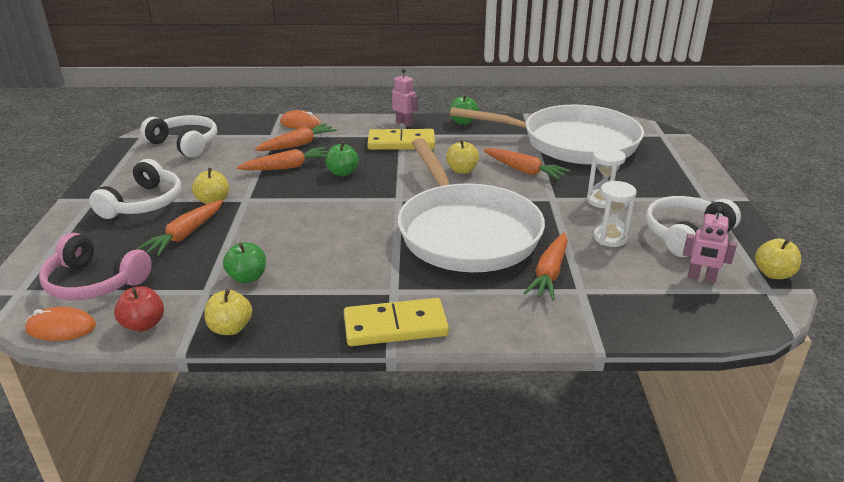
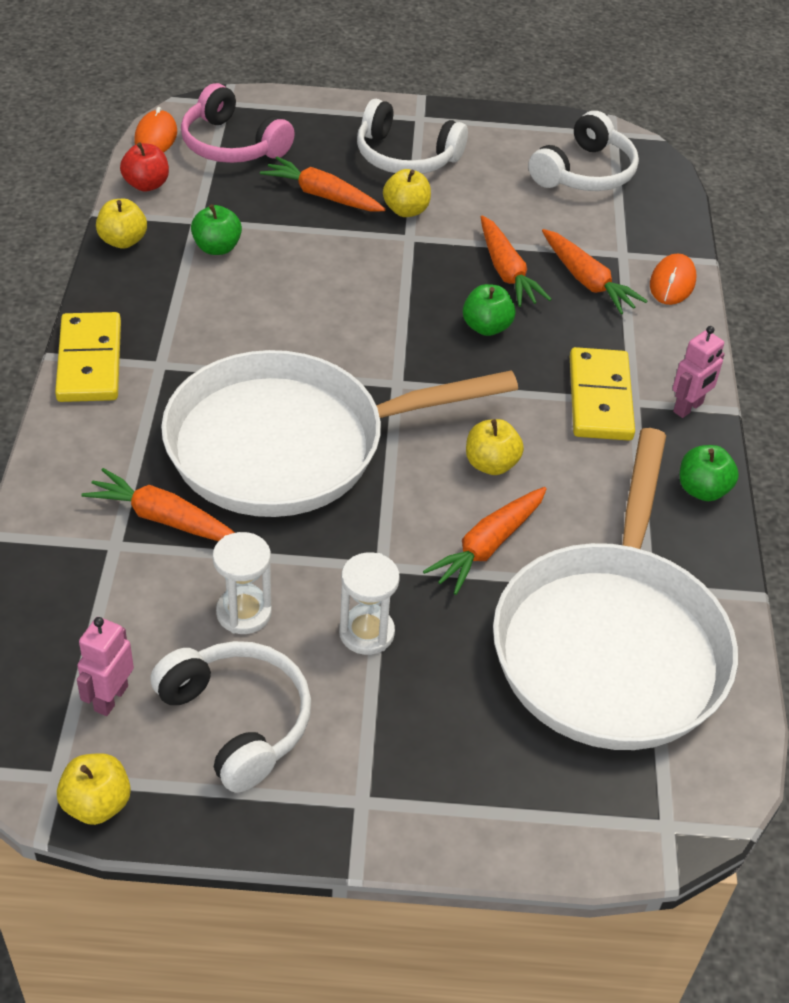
camera: 90 degrees right, 15 degrees up
pink headphones [39,233,152,300] -> pink headphones turned 75 degrees counterclockwise [181,83,295,163]

